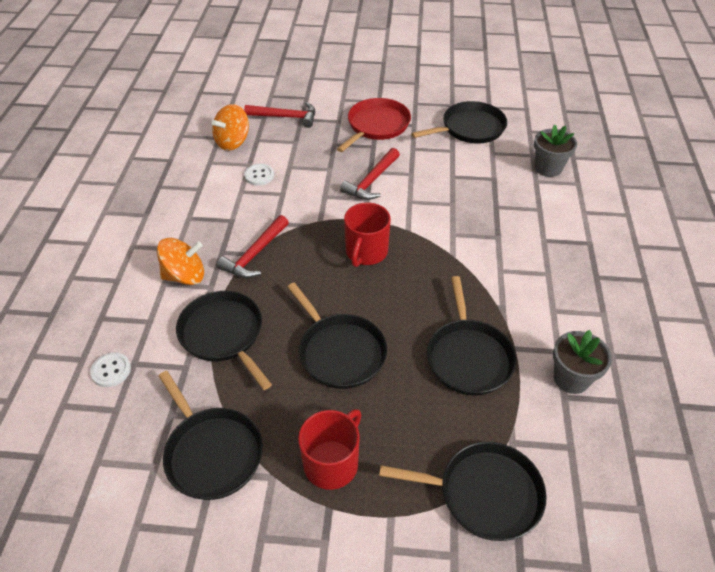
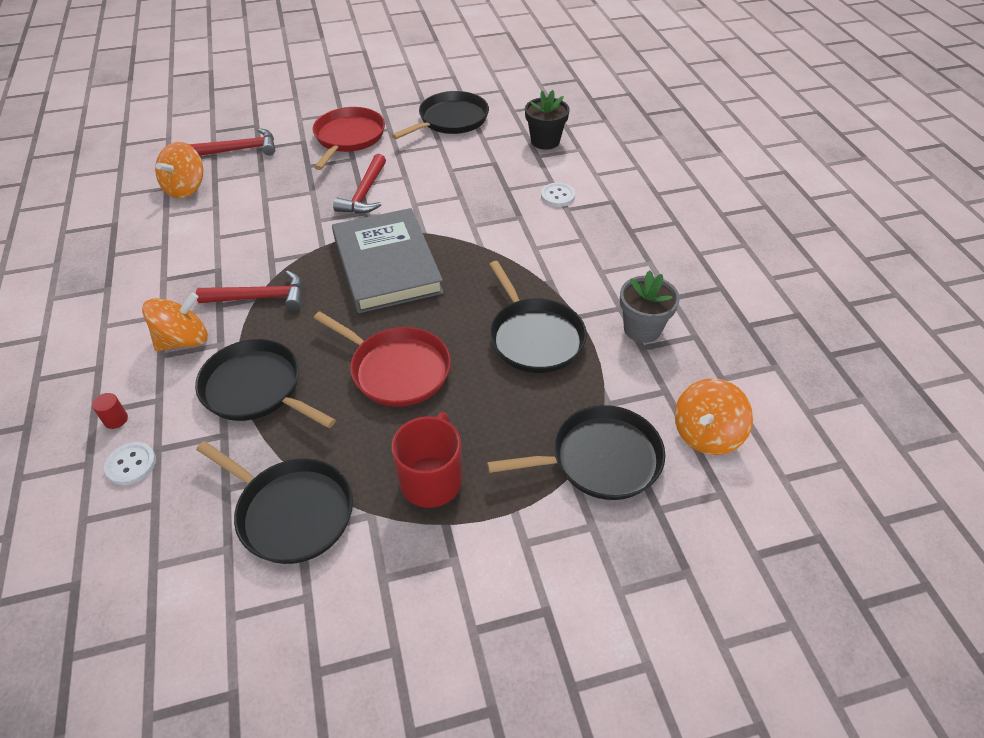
camera: 20 degrees left, 0 degrees up
red hammer [217,215,289,278] -> red hammer turned 105 degrees counterclockwise [196,270,303,311]
white button [244,164,274,186] -> white button moved to [541,183,575,207]
black pan [287,283,387,389] -> red pan [314,312,451,407]
red mug [344,203,391,267] -> grey book [332,208,444,313]
grey flower pot [534,124,577,177] -> black flower pot [525,90,570,150]
none -> red cylinder [92,393,128,429]
none -> orange spinning top [675,378,753,455]

